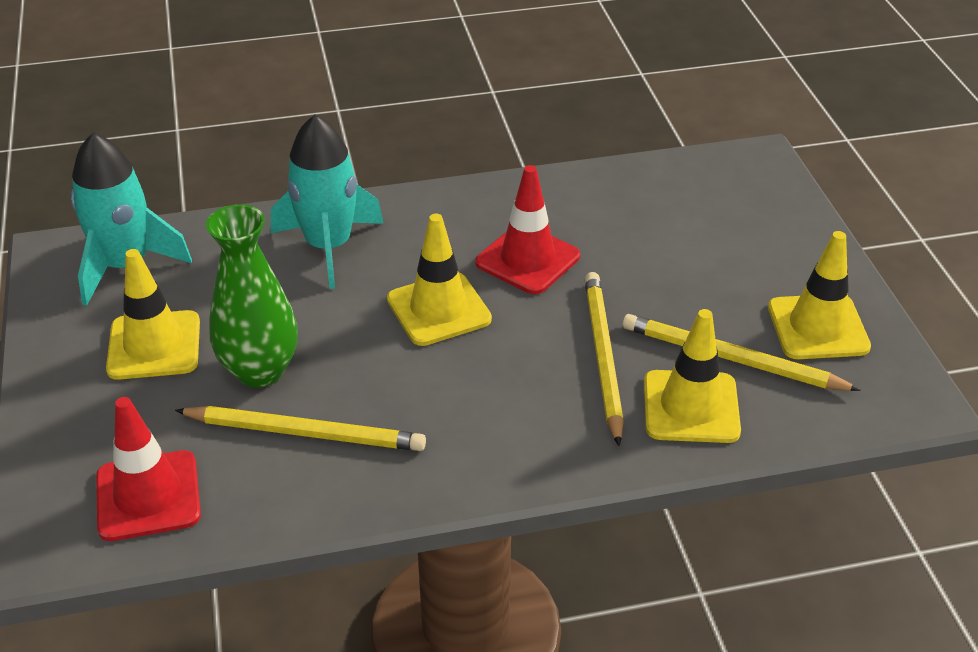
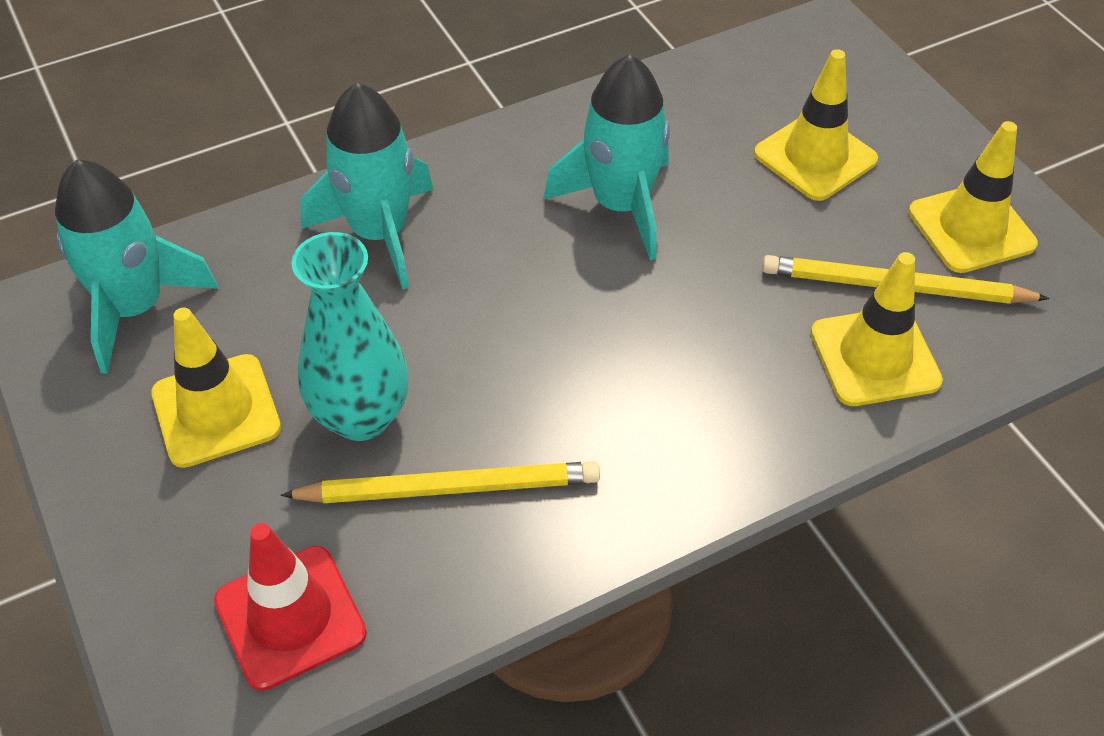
camera: 15 degrees left, 10 degrees up
green vase [206,204,298,387] -> turquoise vase [291,232,409,441]
yellow traffic cone [387,214,492,346] -> yellow traffic cone moved to [754,49,878,201]
red traffic cone [475,165,580,294] -> turquoise rocket [543,54,670,260]
yellow pencil [585,272,624,446] -> none

